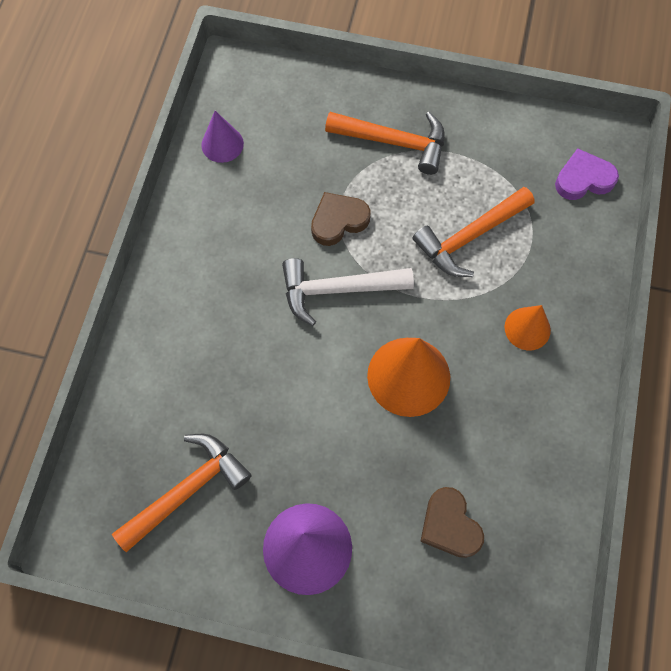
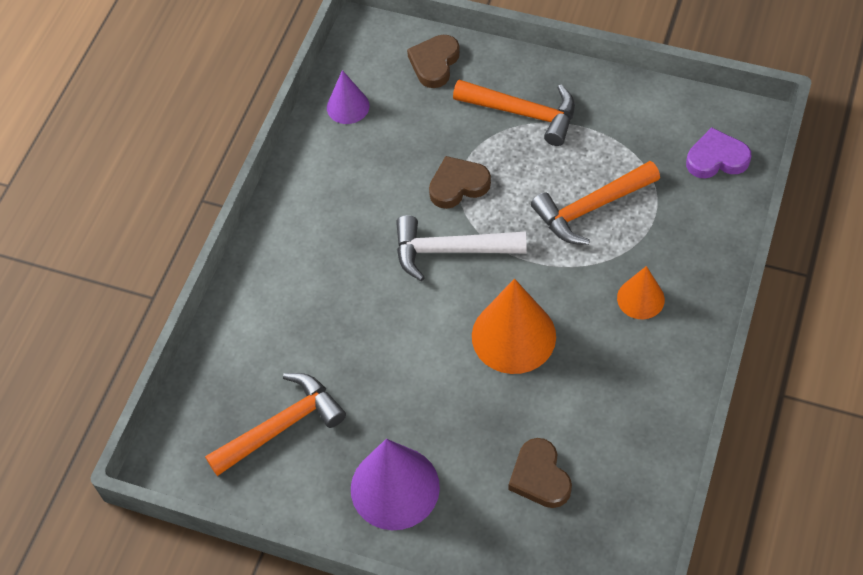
camera: 10 degrees right, 10 degrees down
none -> brown heart [407,35,460,88]

